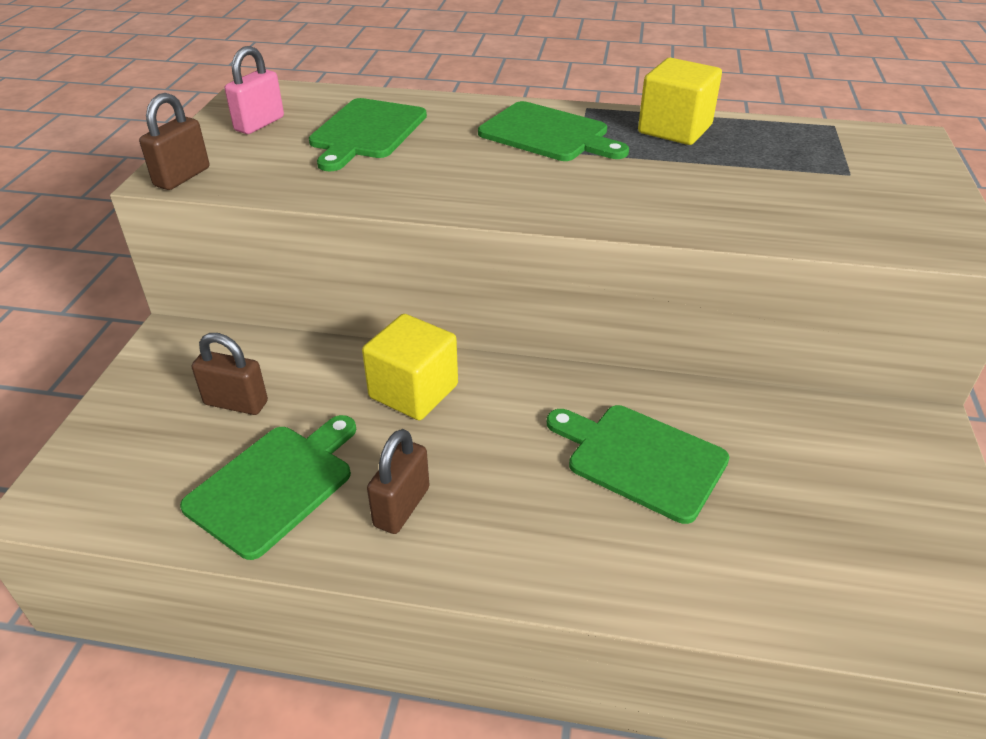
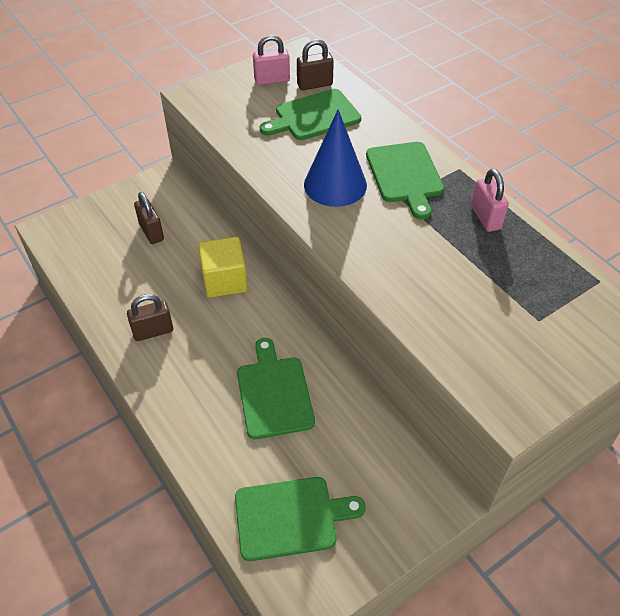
camera: 45 degrees right, 10 degrees up
brown padlock [139,93,209,190] -> brown padlock moved to [297,39,334,90]
green cutting board [180,415,356,560] -> green cutting board moved to [235,477,365,561]
yellow cube [638,58,722,145] -> pink padlock [471,169,509,232]
none -> blue cone [304,109,367,207]

